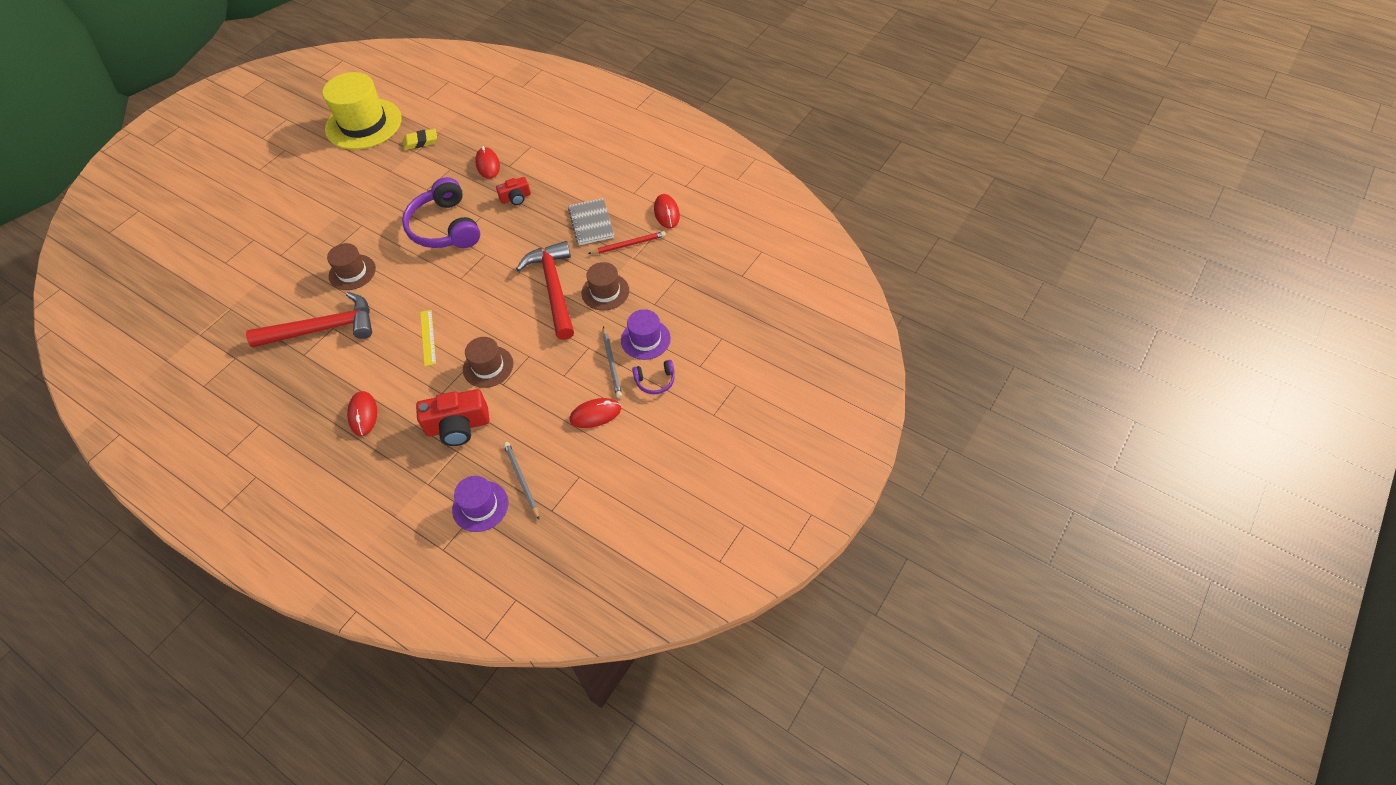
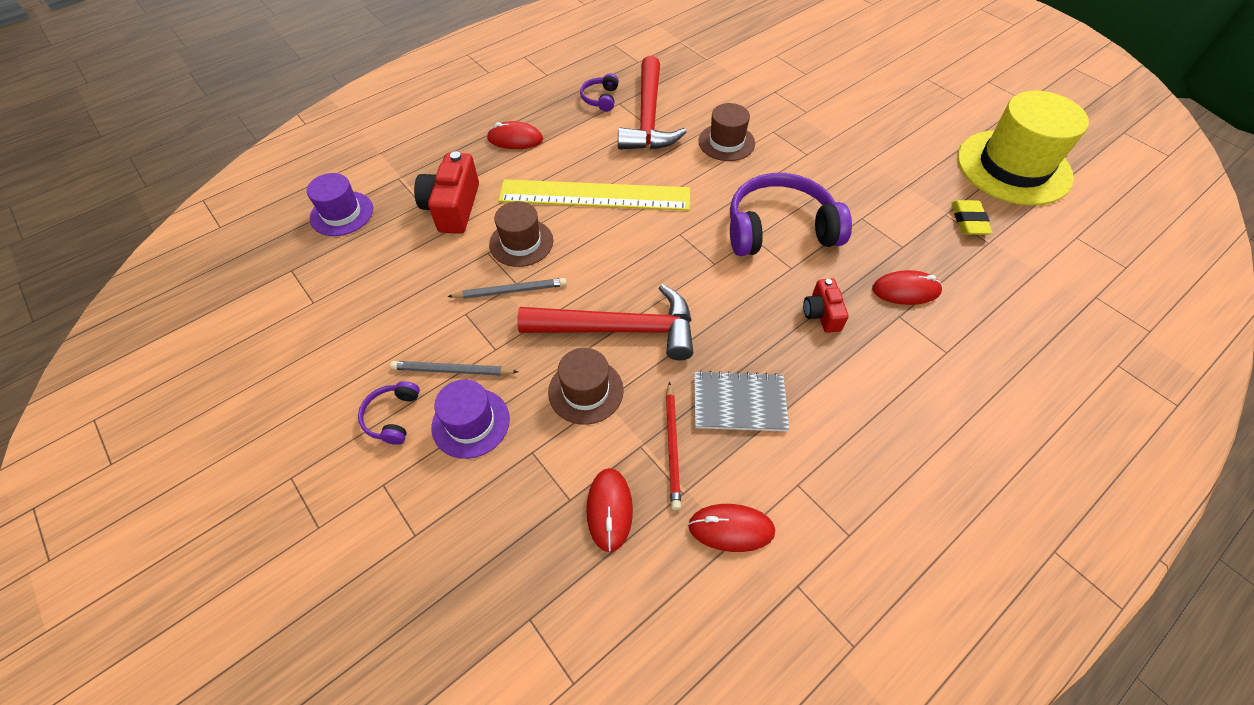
camera: 105 degrees right, 0 degrees up
yellow ruler [420,310,436,366] -> yellow ruler [498,179,690,211], size x2.22
grey pencil [504,442,539,520] -> grey pencil moved to [447,278,567,299]
red mouse [570,398,621,428] -> red mouse moved to [586,468,633,552]
none -> purple headphones [580,73,619,112]

